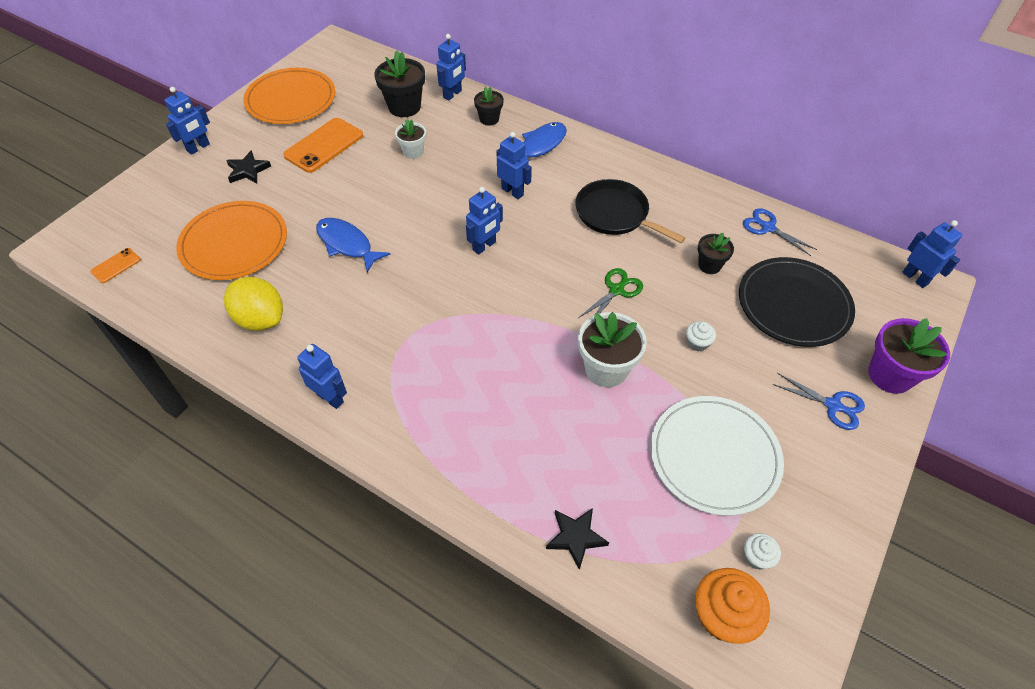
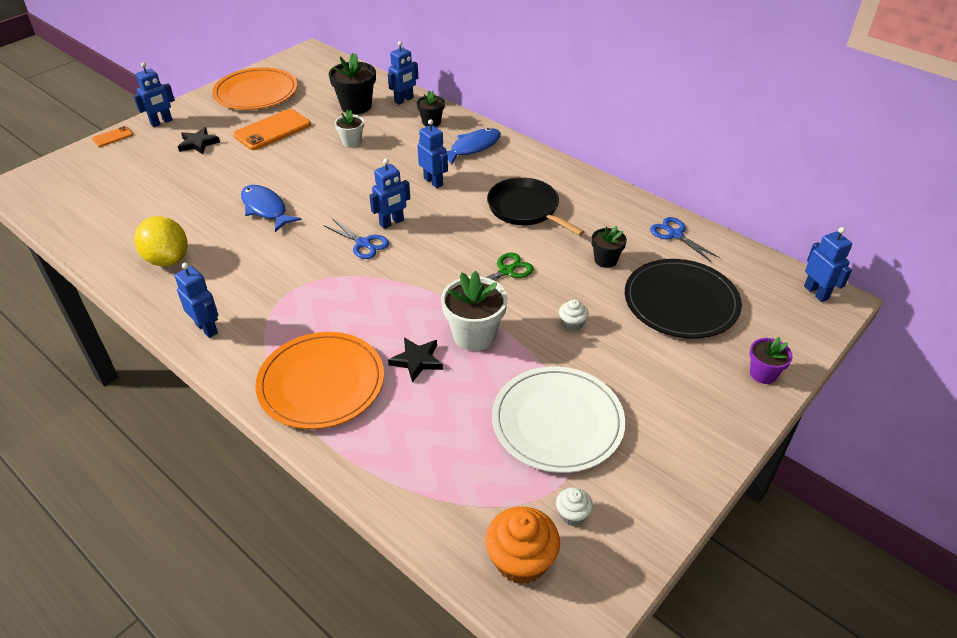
camera: 10 degrees right, 10 degrees down
orange phone [90,248,141,283] -> orange phone moved to [92,126,133,147]
orange plate [176,201,287,280] -> orange plate moved to [255,332,384,429]
black star [546,508,609,570] -> black star moved to [388,337,443,383]
blue scissors [772,373,865,430] -> blue scissors moved to [323,219,389,259]
purple flower pot [868,318,950,394] -> purple flower pot [750,337,793,384], size x0.59

